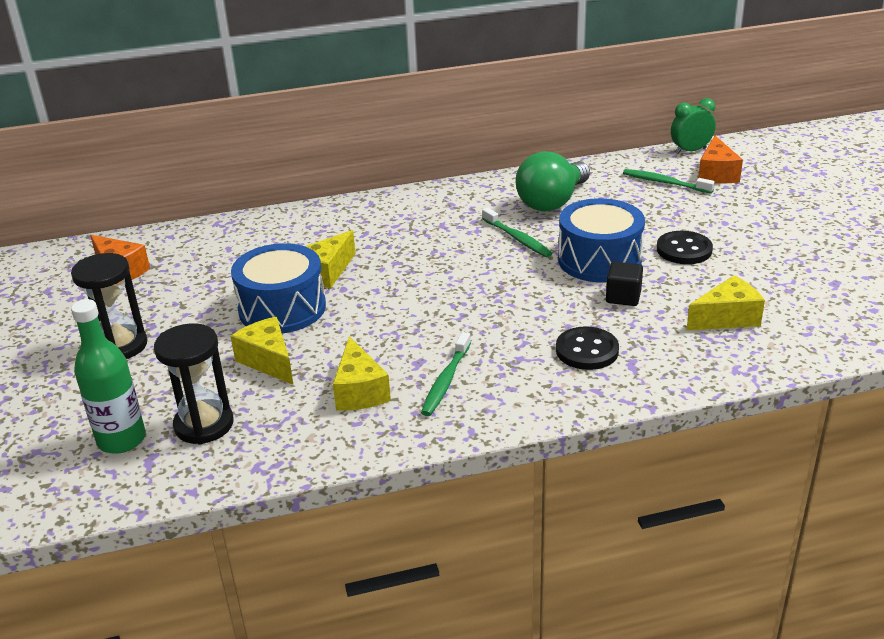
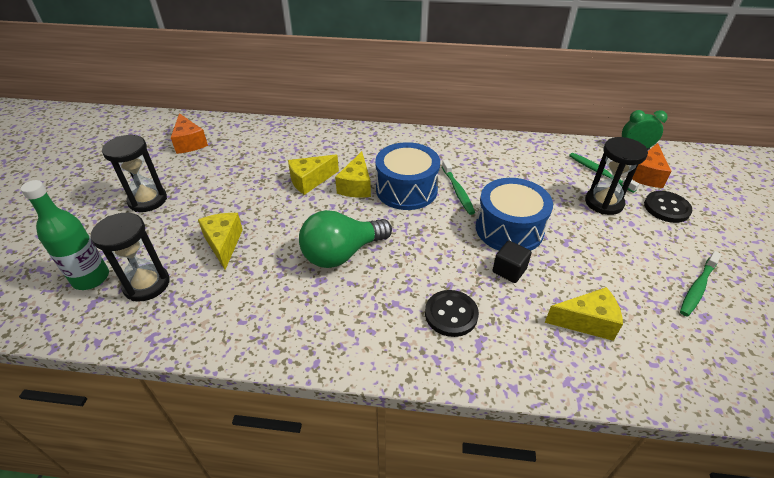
camera: 20 degrees right, 10 degrees up
blue drum [231,243,326,333] -> blue drum moved to [375,142,440,210]
yellow cheese [333,336,391,411] -> yellow cheese moved to [335,151,371,198]
green toothbrush [421,332,471,416] -> green toothbrush moved to [680,251,722,316]
green light bulb [516,151,590,212] -> green light bulb moved to [299,210,392,268]
black button [657,231,713,264] -> black button moved to [644,191,692,223]
none -> black hourglass [585,137,648,215]

